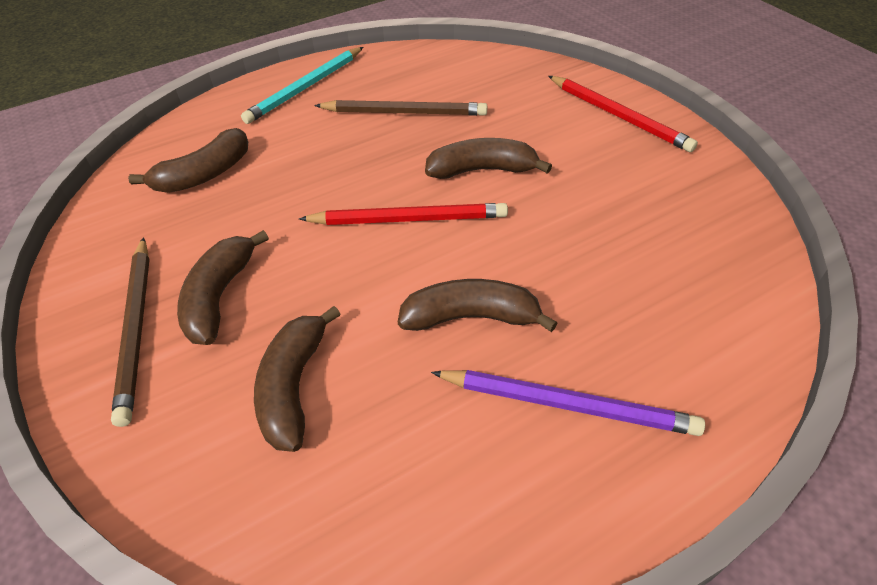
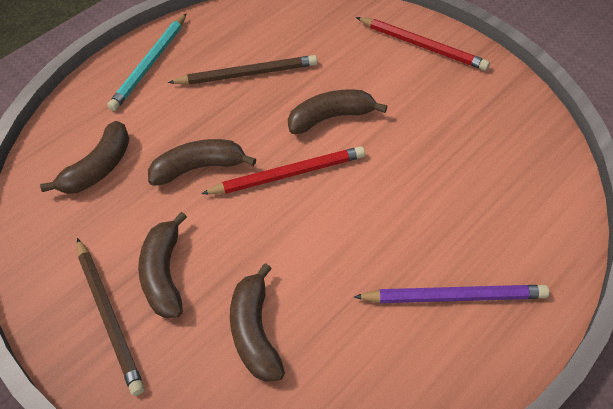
camera: 15 degrees left, 5 degrees up
brown banana [398,279,557,332] -> brown banana moved to [148,139,256,186]

